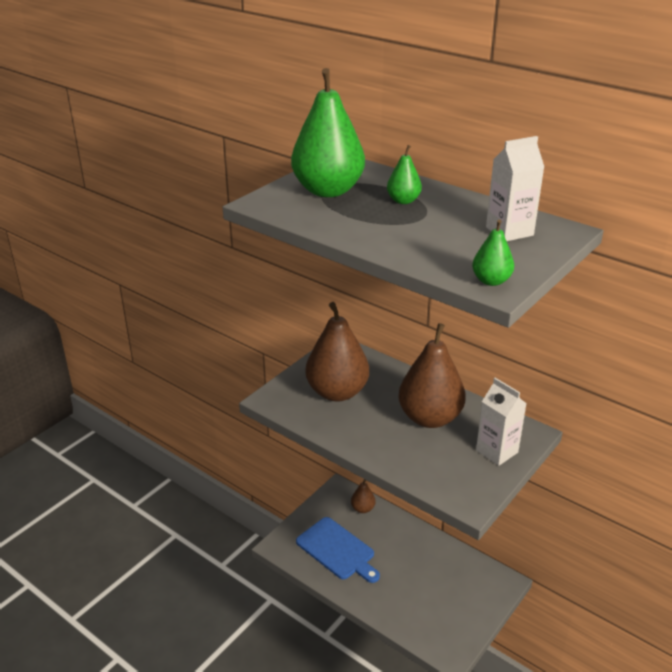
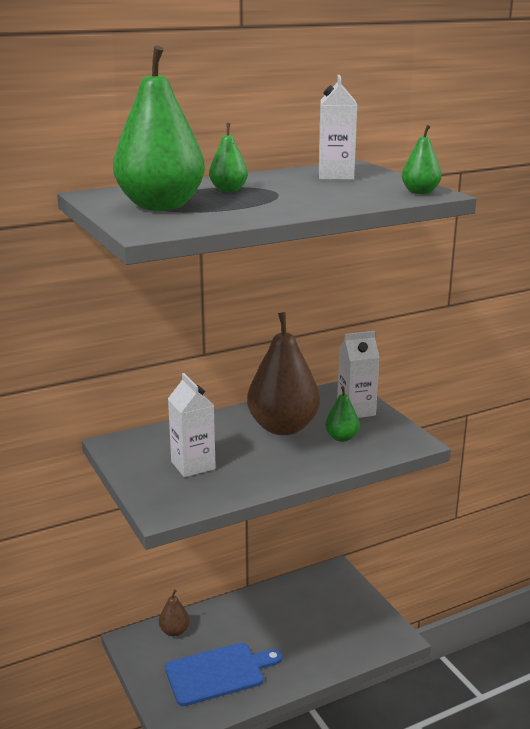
camera: 65 degrees left, 10 degrees down
brown pear [305,302,369,401] -> white carton [168,373,216,477]
none -> green pear [325,386,360,442]

